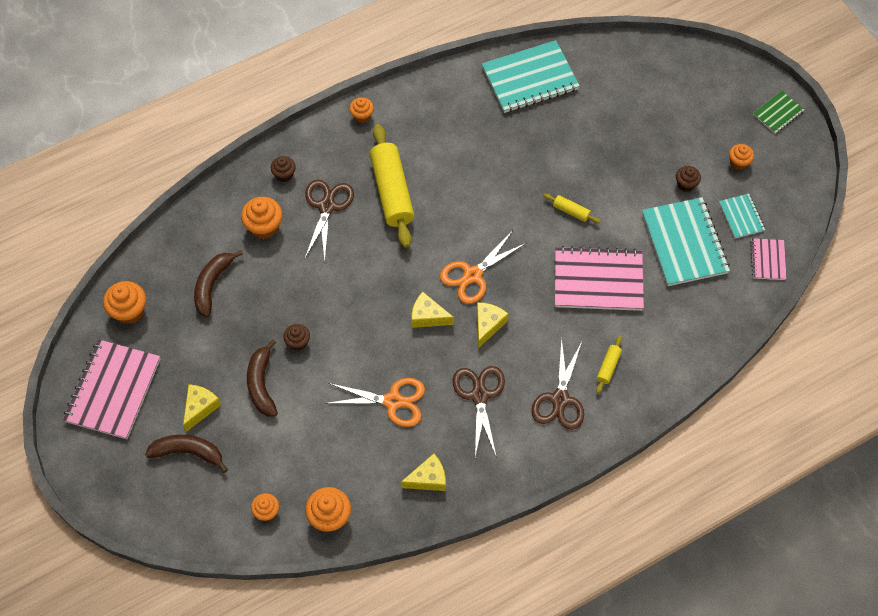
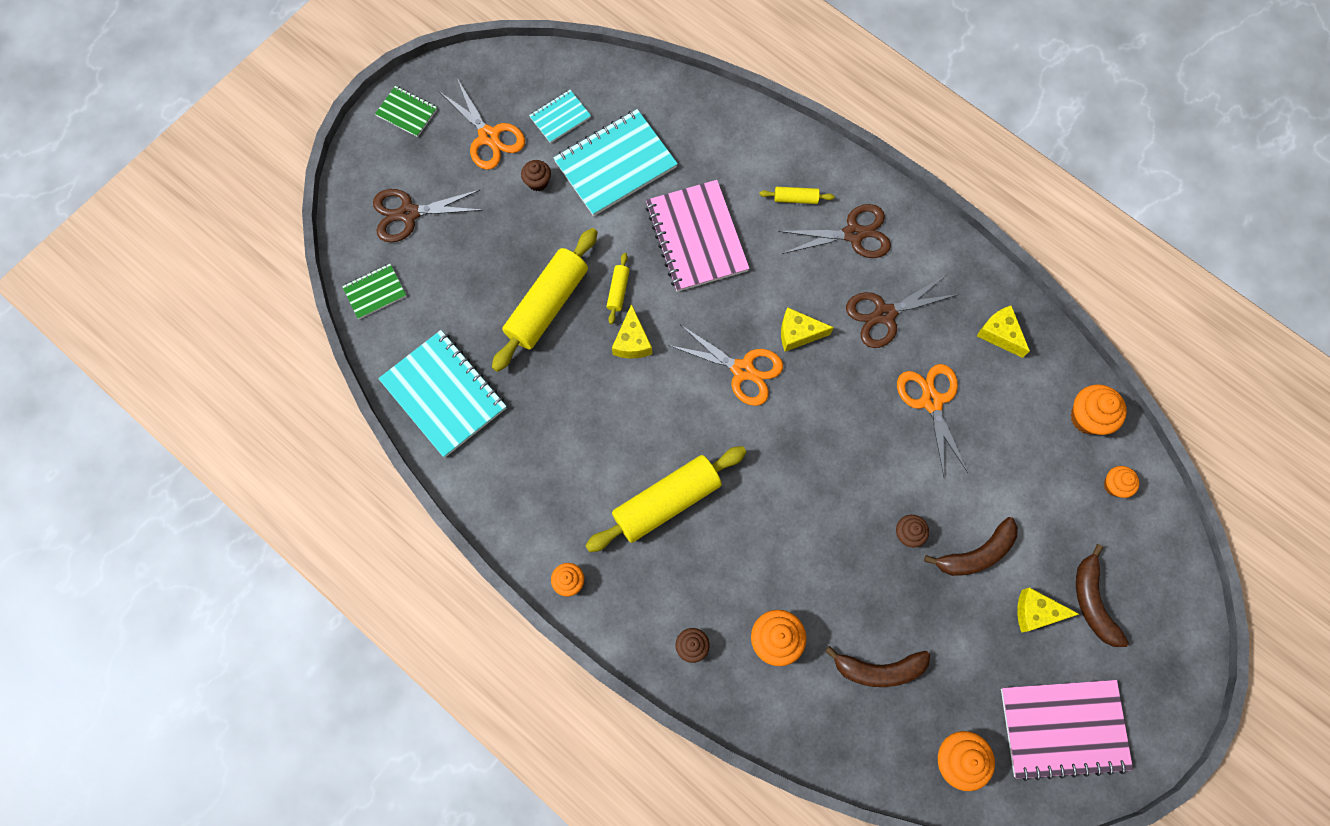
camera: 110 degrees left, 10 degrees up
brown scissors [305,180,354,261] -> brown scissors moved to [373,189,482,242]
yellow cheese [412,292,454,328] -> yellow cheese moved to [612,304,652,358]
orange cupcake [729,144,754,170] -> orange scissors [439,80,525,170]
pink notebook [750,238,786,280] -> none
none -> green notebook [342,264,406,319]
none -> yellow rolling pin [492,228,597,372]

